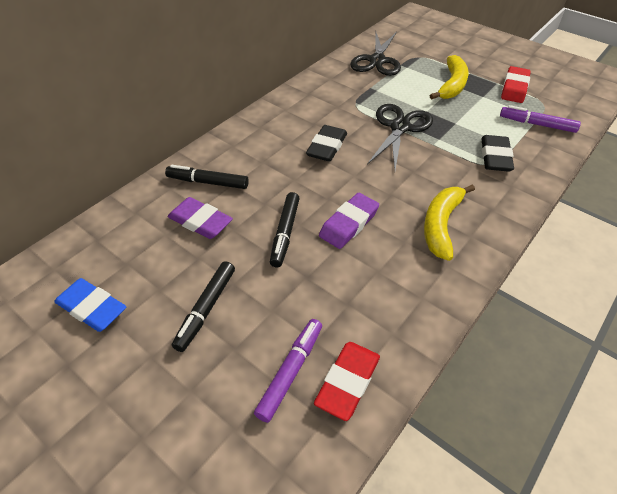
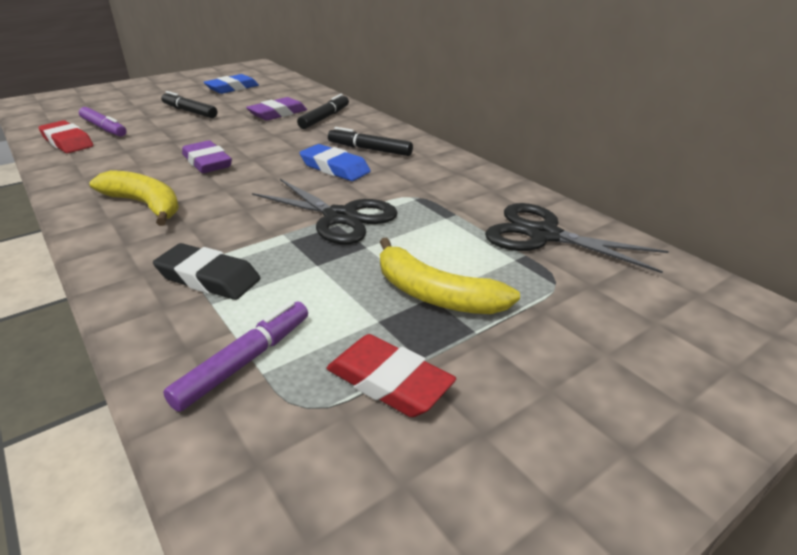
camera: 105 degrees right, 15 degrees down
black marker [270,192,300,267] -> black marker moved to [328,127,413,156]
black eraser [306,125,347,162] -> blue eraser [300,144,371,181]

